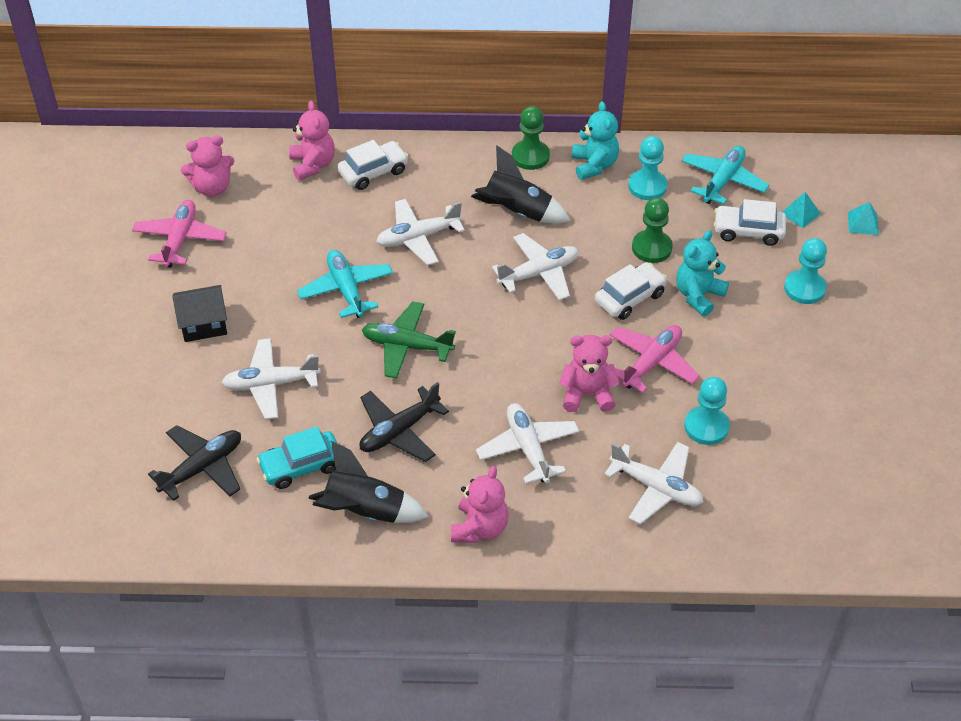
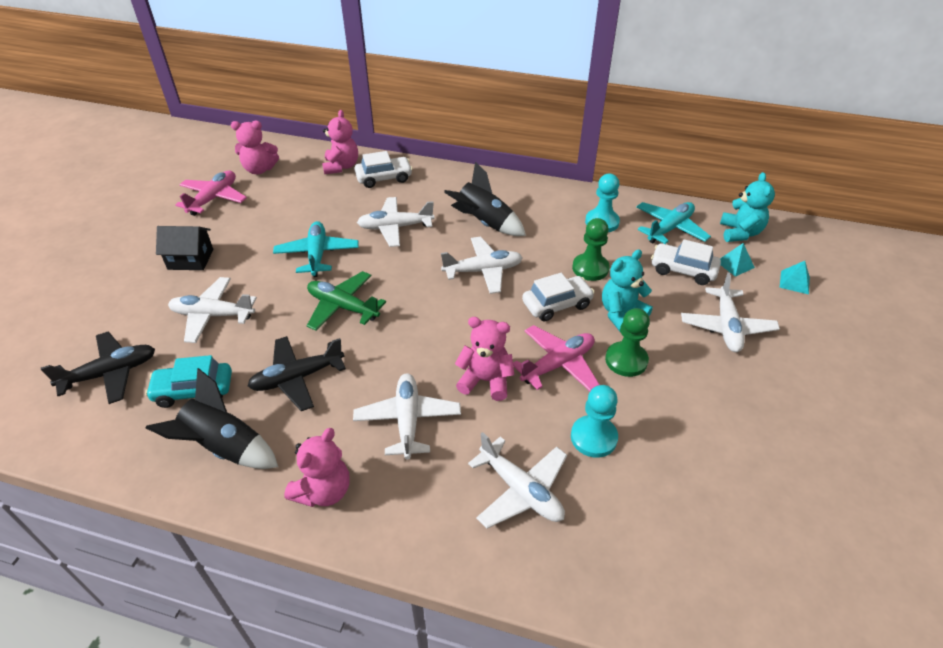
camera: 15 degrees right, 5 degrees down
green pawn [512,106,550,170] -> green pawn moved to [605,308,650,377]
turquoise teddy bear [572,101,619,180] -> turquoise teddy bear moved to [720,172,775,242]
turquoise pawn [784,238,827,304] -> white plane [681,272,780,352]

